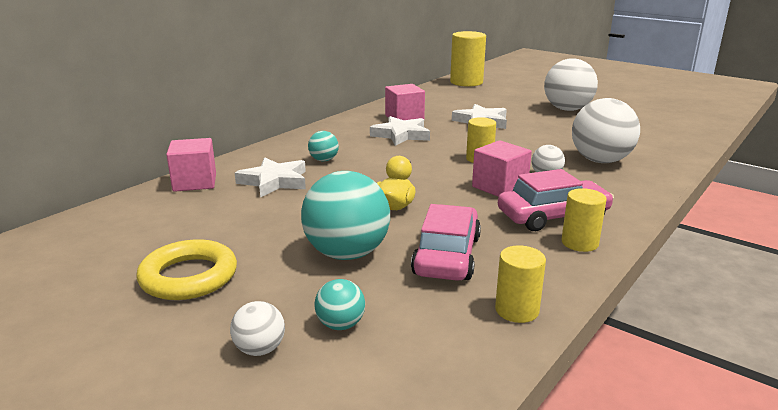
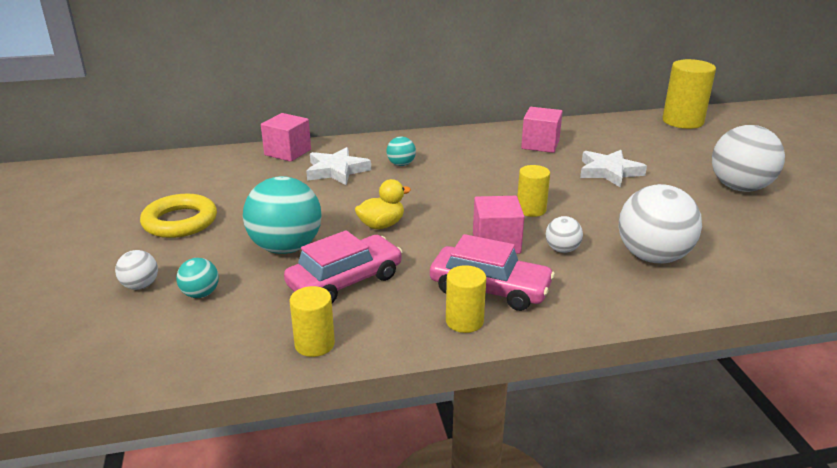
camera: 40 degrees right, 5 degrees up
white star [370,116,430,146] -> none

